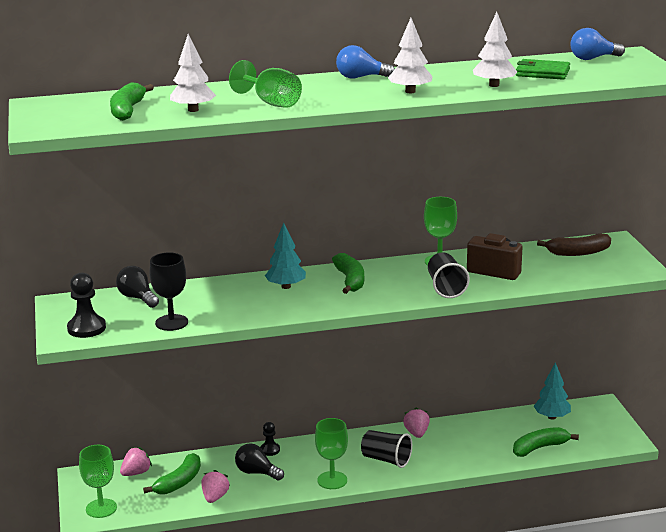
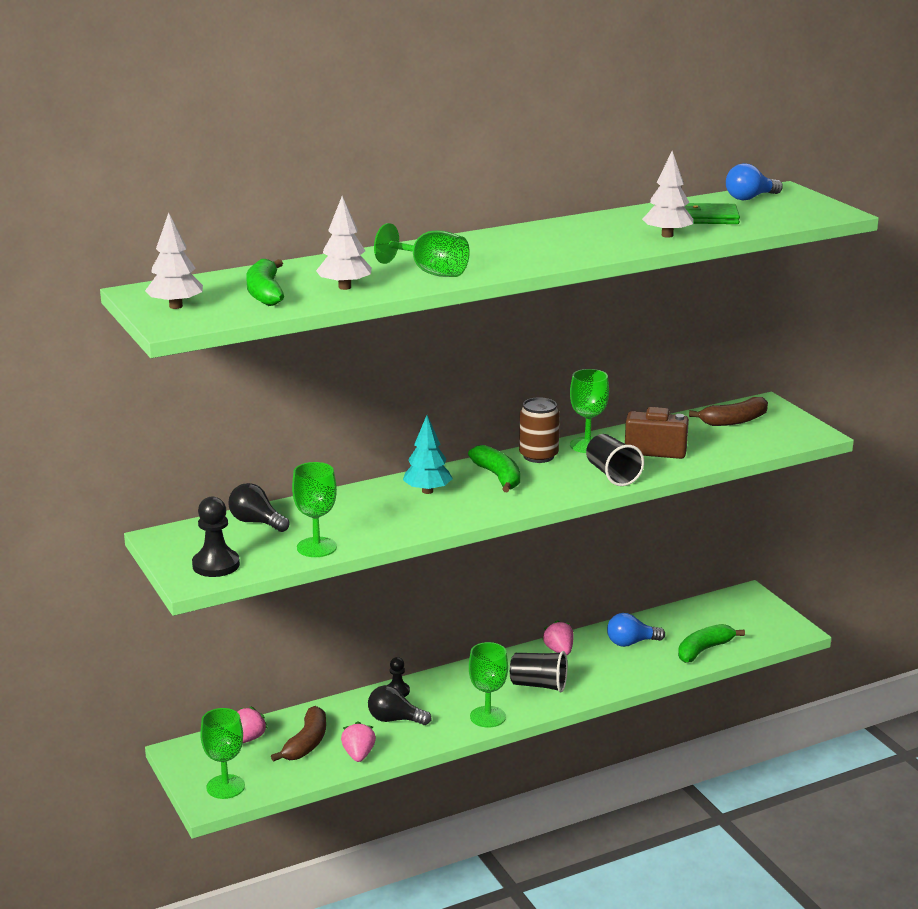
camera: 15 degrees left, 0 degrees up
green banana [143,453,201,495] -> brown banana [271,706,326,762]
black goblet [149,252,188,331] -> green goblet [292,462,337,557]
blue light bulb [336,45,395,78] -> blue light bulb moved to [607,613,665,647]
white tree [388,18,433,93] -> white tree moved to [145,213,203,309]
turquoise tree [534,362,571,420] -> none
none -> brown can [519,397,560,463]

